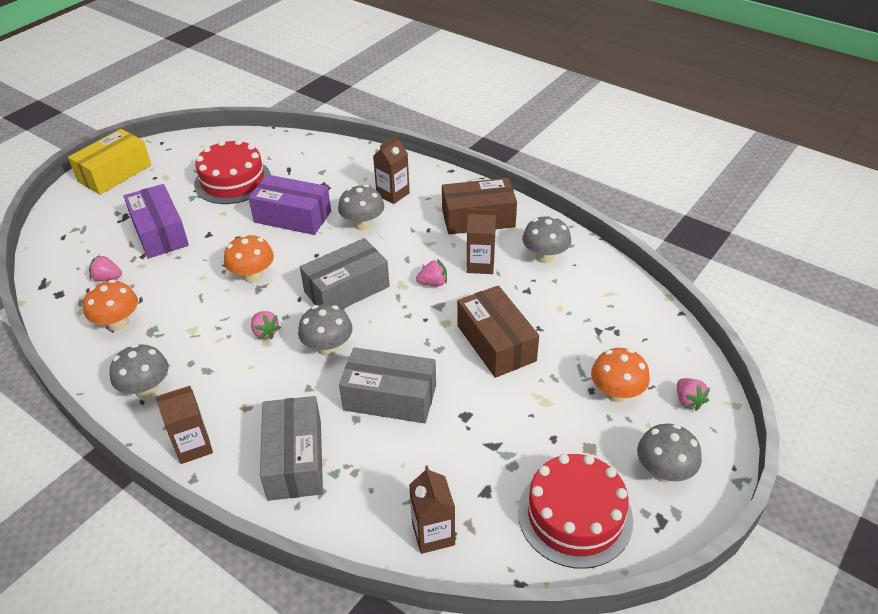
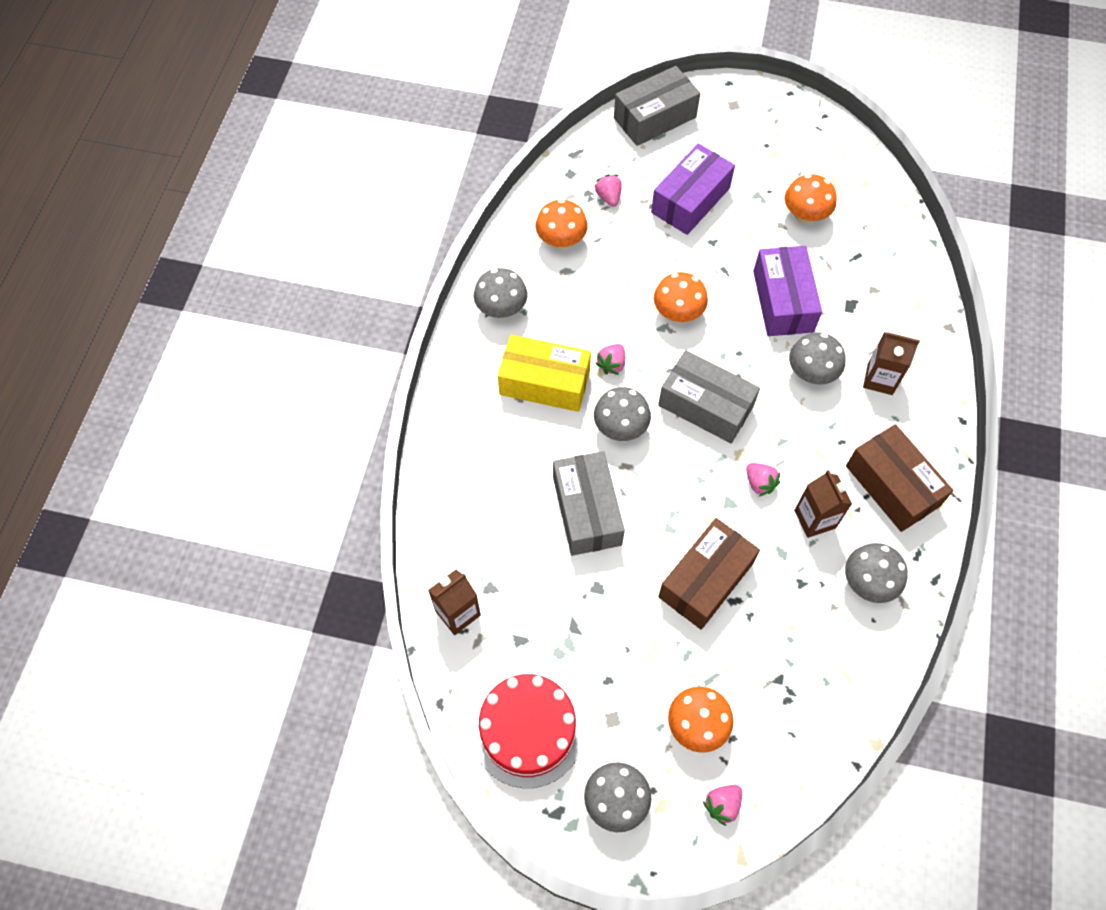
camera: 65 degrees right, 20 degrees up
yellow box [68,129,151,195] -> yellow box moved to [498,335,591,412]
brown carton [155,386,213,464] -> none
red cake [194,139,271,204] -> orange mushroom [785,174,837,224]
grey box [260,396,323,501] -> grey box moved to [614,66,700,146]

